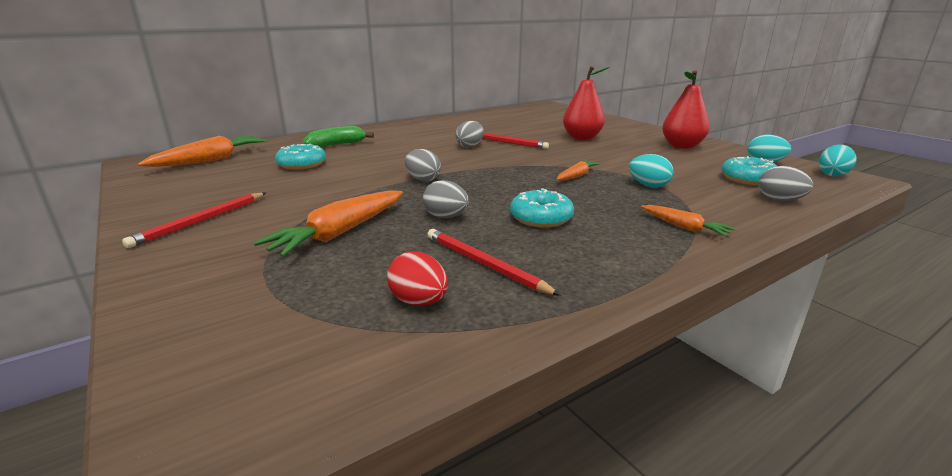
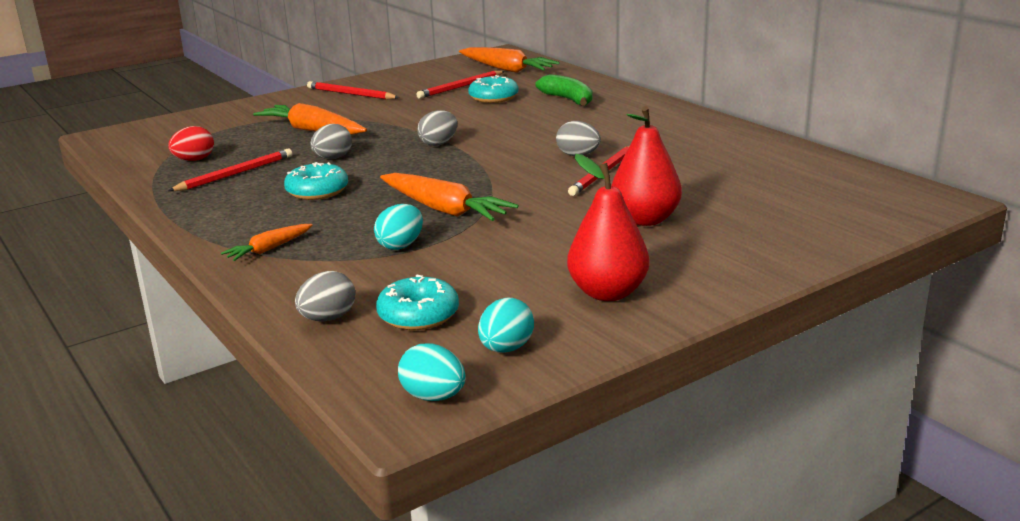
camera: 90 degrees right, 0 degrees up
orange carrot [556,160,601,181] -> orange carrot [380,173,518,221], size x1.81
none -> red pencil [416,71,505,99]

